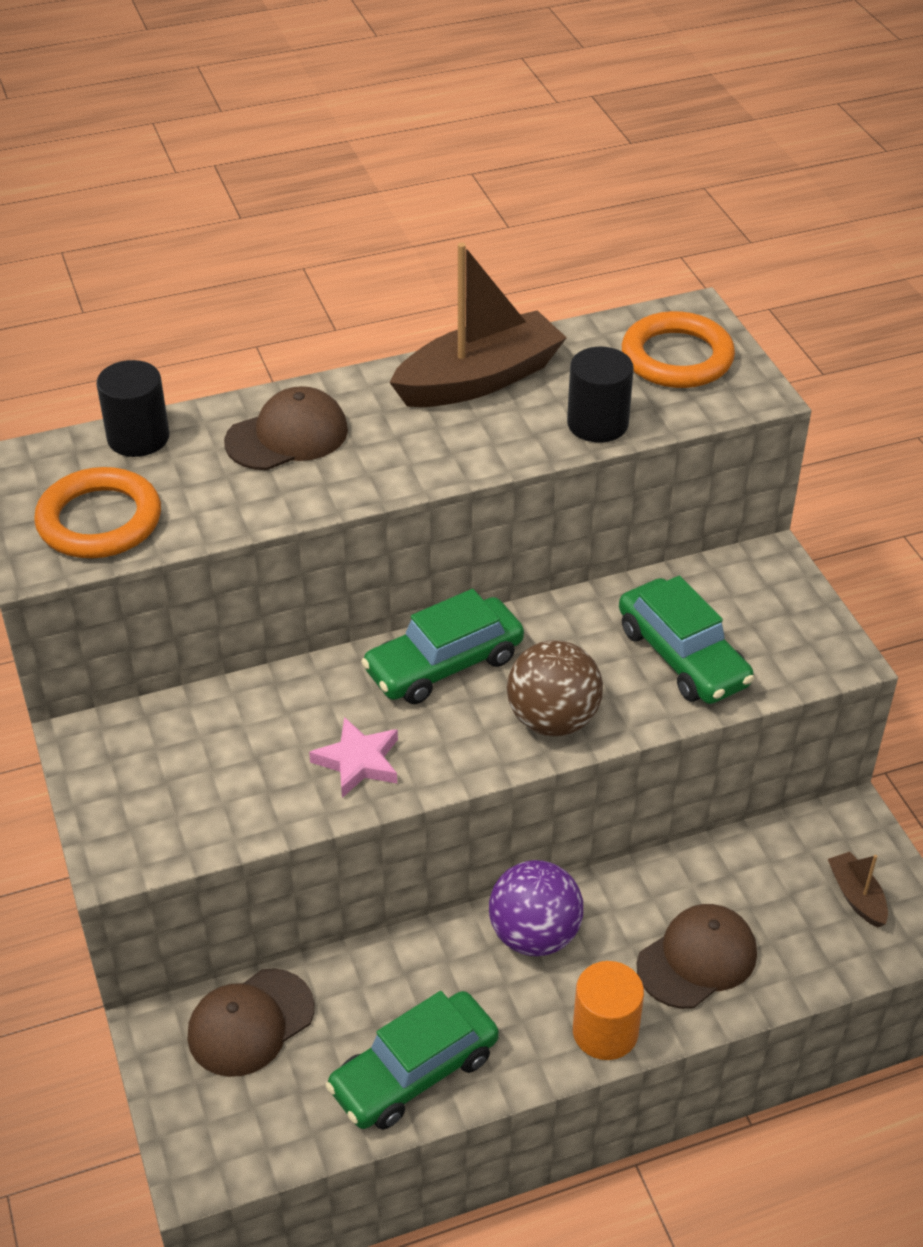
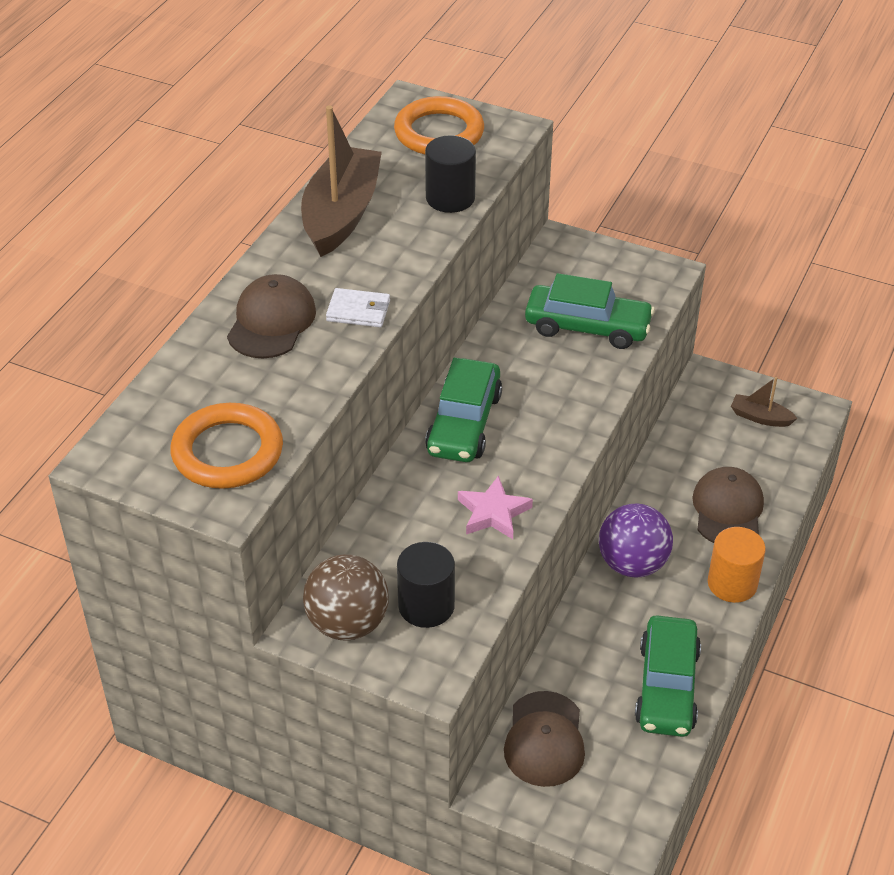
camera: 45 degrees left, 0 degrees up
black cylinder [96,360,169,457] -> black cylinder moved to [397,542,455,628]
brown ball [507,640,603,736] -> brown ball moved to [303,554,389,641]
none -> white wallet [326,288,390,327]

